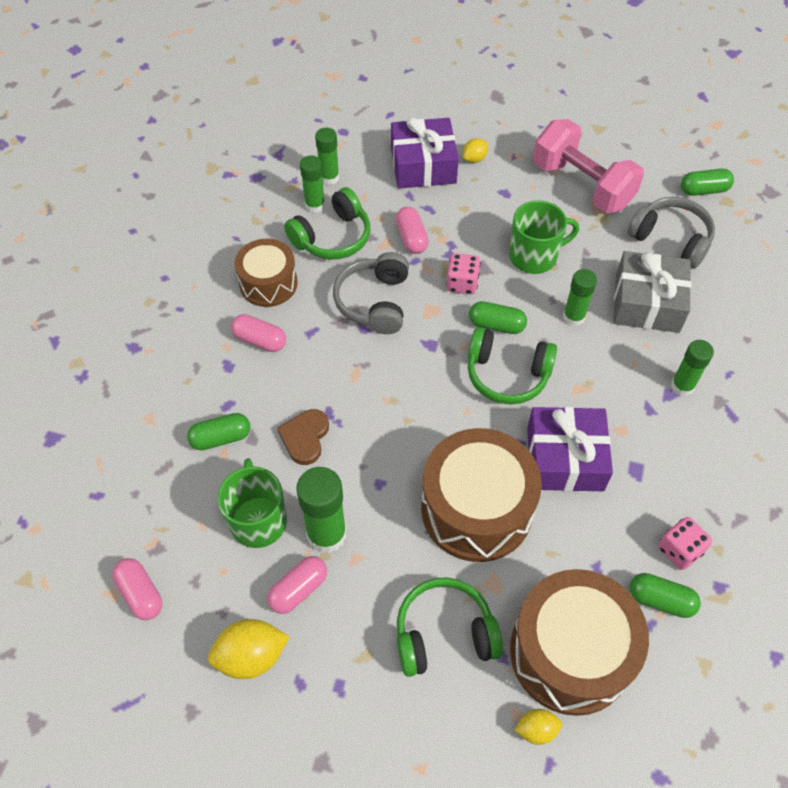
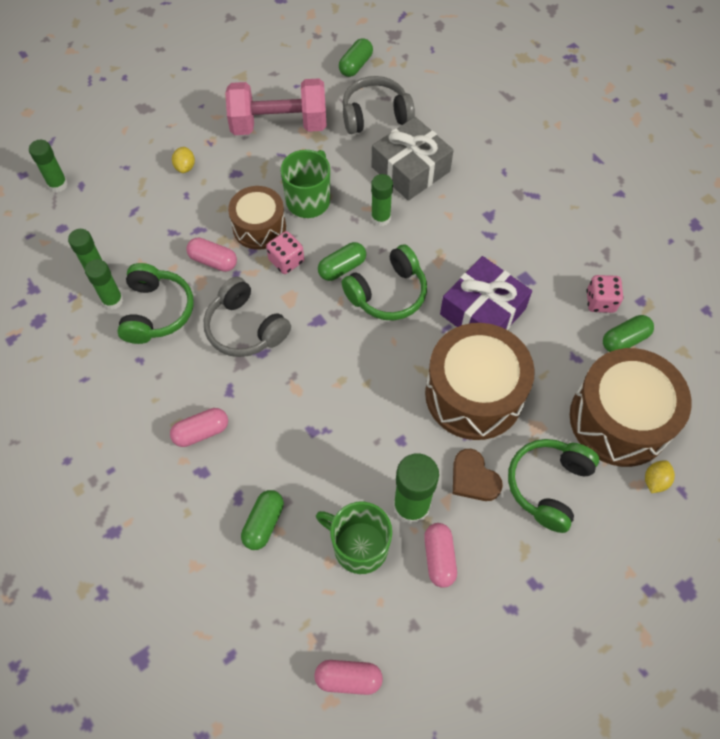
camera: 50 degrees left, 5 degrees up
yellow lemon [207,619,289,679] -> none
brown drum [235,239,298,307] -> brown drum moved to [228,186,286,250]
brown heart [277,409,329,465] -> brown heart moved to [453,449,503,501]
purple gift [391,117,459,189] -> none
green glue stick [671,340,714,396] -> green glue stick moved to [29,140,68,192]

